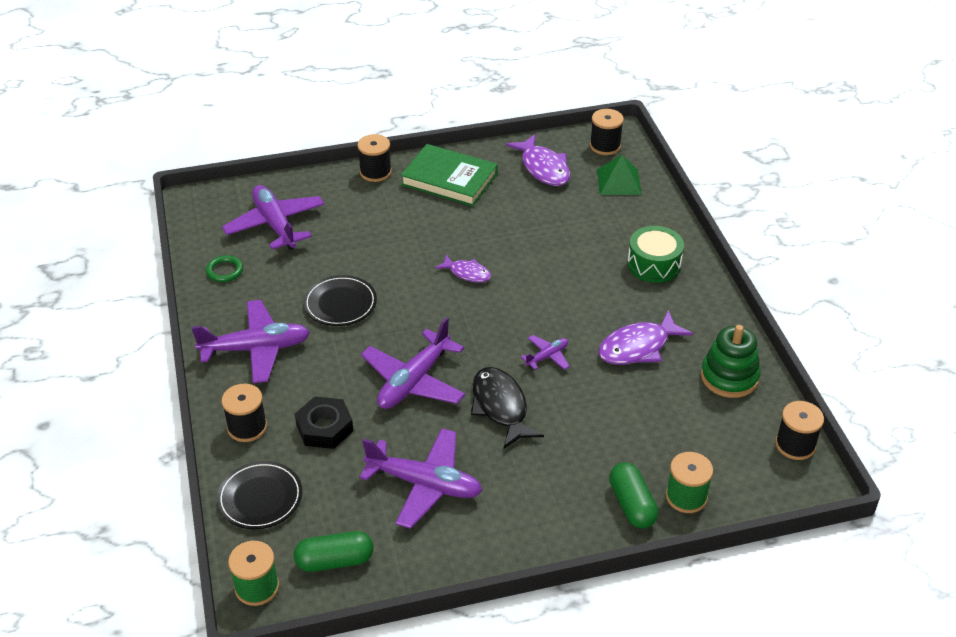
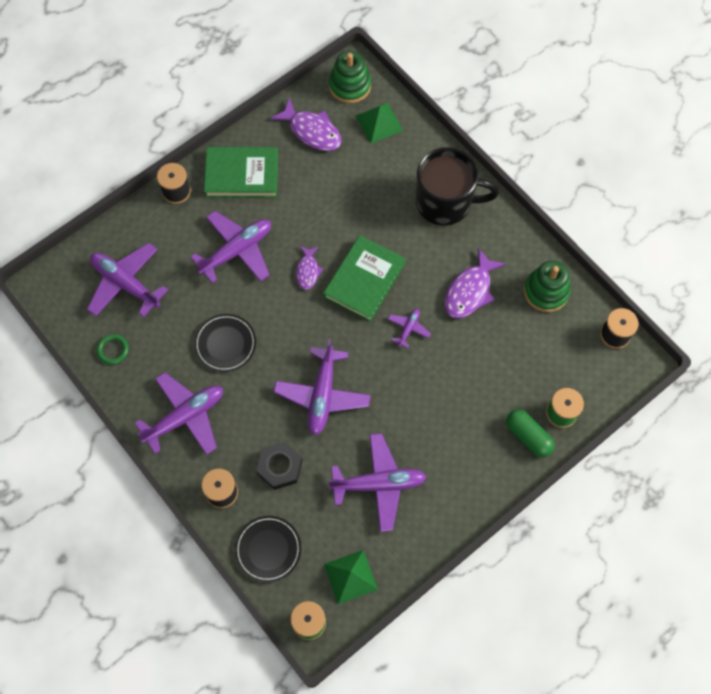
camera: 25 degrees left, 25 degrees up
green capsule [294,531,373,572] -> green pyramid [324,550,378,604]
purple fish [435,255,491,283] -> purple fish turned 90 degrees clockwise [296,246,323,290]
black fish [471,367,544,449] -> none
black spool [590,109,624,155] -> green stacking toy [329,51,371,103]
green drum [627,226,684,283] -> black mug [416,147,499,225]
none -> purple plane [191,211,271,283]
none -> green book [323,235,406,322]

